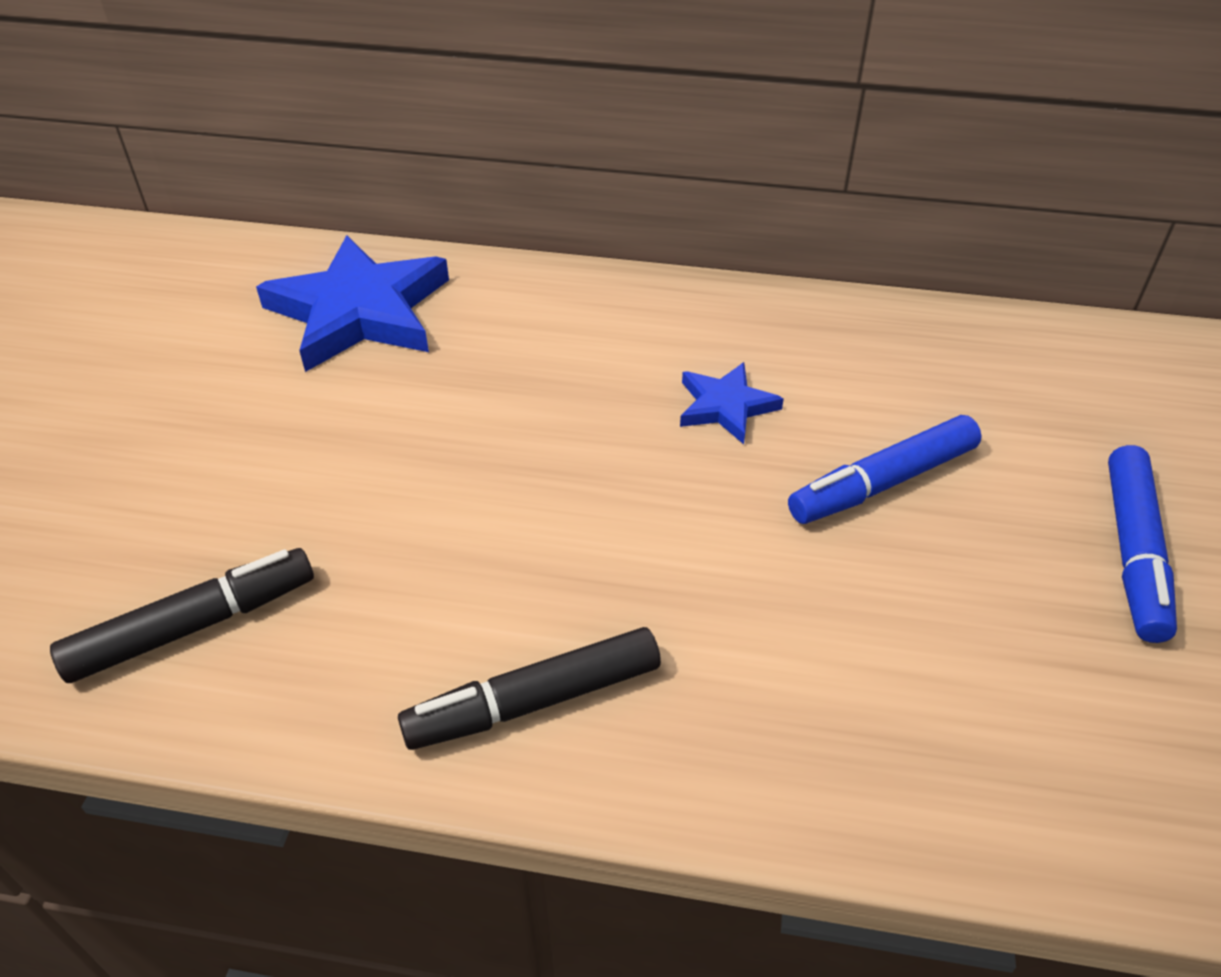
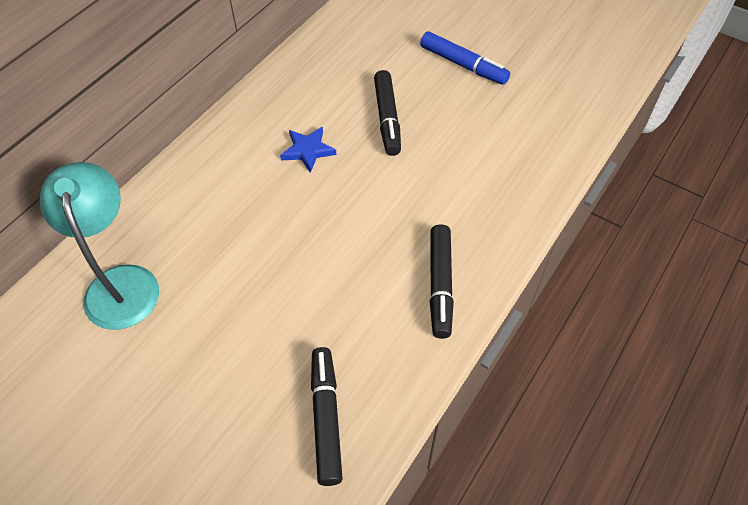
camera: 65 degrees left, 10 degrees up
blue star [256,235,449,372] -> turquoise lamp [40,162,159,330]
blue marker [788,415,981,524] -> black marker [374,70,401,156]

